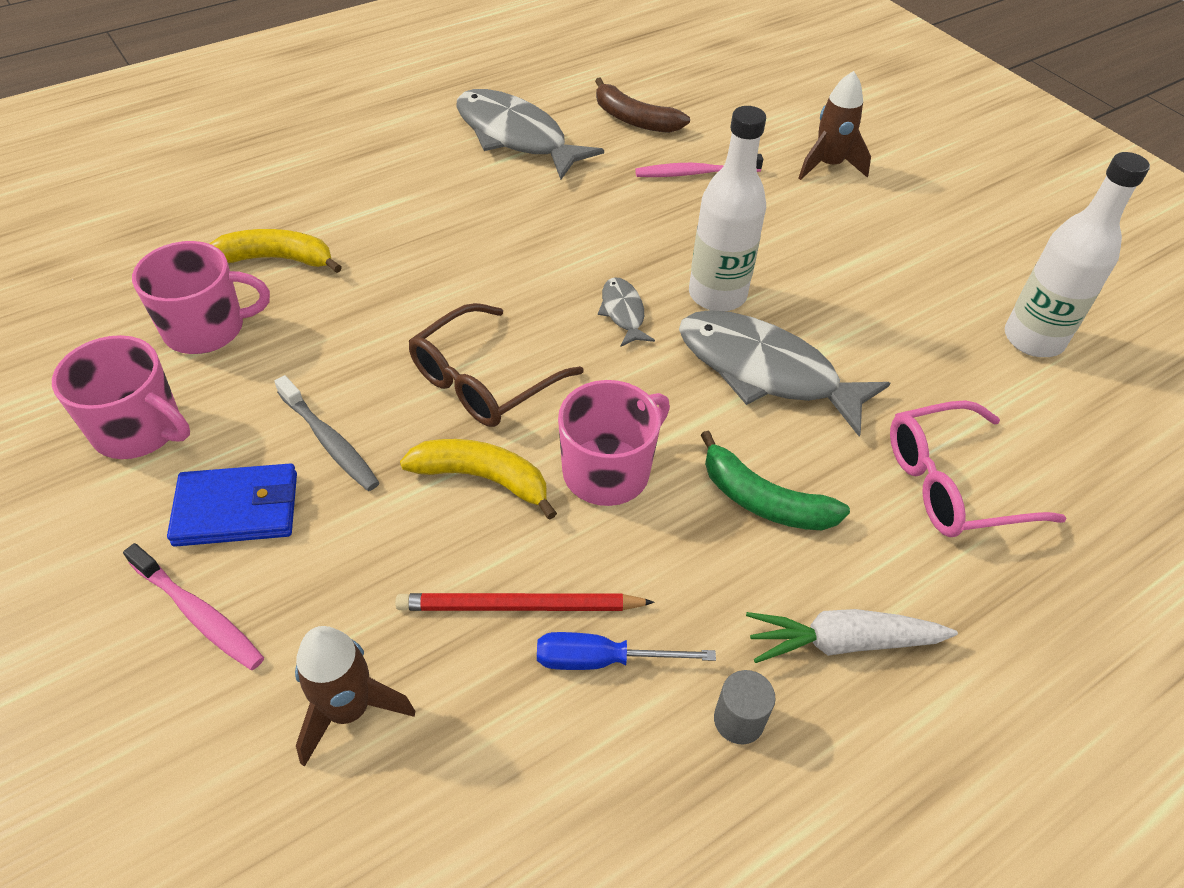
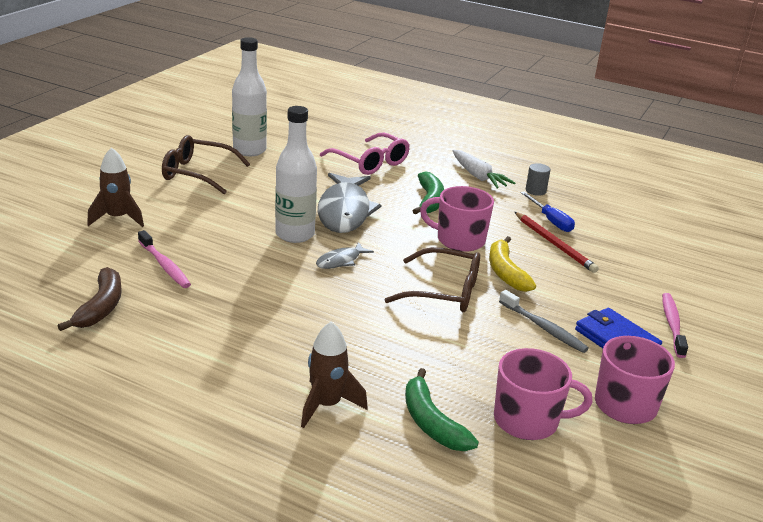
camera: 120 degrees left, 20 degrees down
pink mug [132,241,270,354] -> pink mug turned 135 degrees clockwise [494,348,593,440]
yellow banana [210,229,342,273] -> green banana [405,368,479,451]
grey toothbrush [274,375,380,491] -> grey toothbrush turned 120 degrees clockwise [499,290,589,353]
brown rocket [295,626,415,767] -> brown rocket moved to [301,322,368,428]
grey fish [456,89,604,180] -> none
none -> brown glasses [162,135,250,194]

